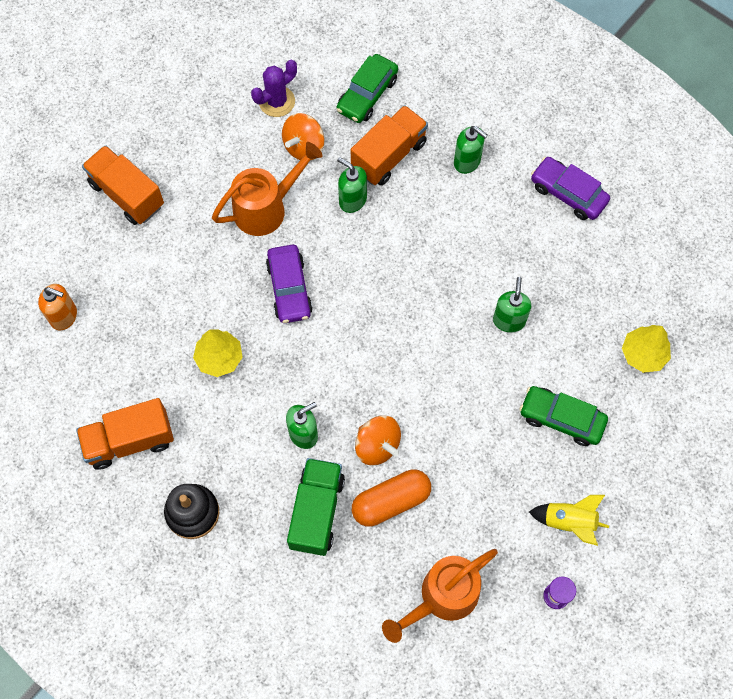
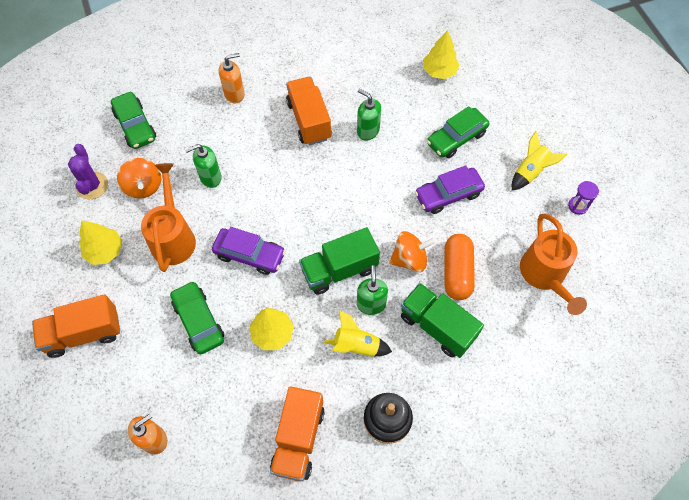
camera: 60 degrees left, 5 degrees down
orange truck [351,105,428,186] -> orange truck moved to [286,77,332,145]
green soap dispenser [454,126,488,174] -> orange soap dispenser [219,53,245,103]
purple car [531,157,610,220] -> purple car moved to [415,165,485,214]
none -> yellow tree [79,220,122,265]
none -> green car [170,281,224,354]
none -> green truck [299,227,380,295]
none -> yellow rocket [323,310,392,357]

